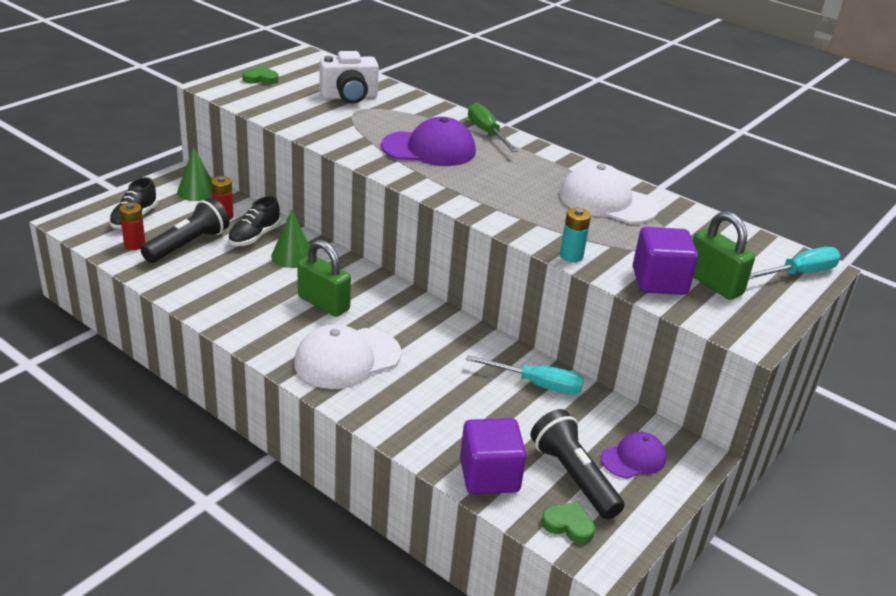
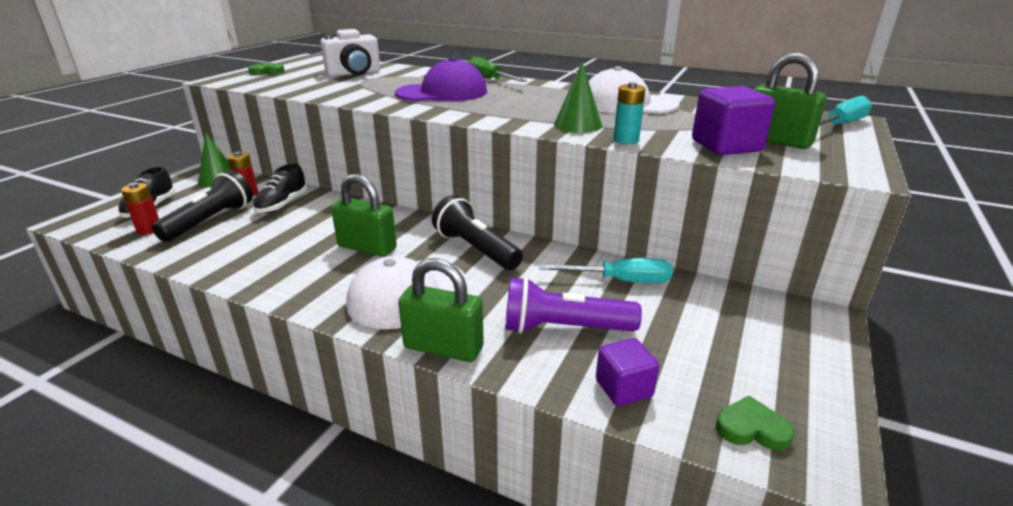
camera: 10 degrees left, 5 degrees down
green cone [271,210,310,268] -> green cone moved to [554,61,602,133]
purple cube [460,418,527,494] -> purple cube [596,338,659,406], size x0.64
black flashlight [531,409,624,520] -> black flashlight moved to [432,195,523,270]
purple cap [601,432,666,478] -> none
none -> green padlock [398,258,484,362]
none -> purple flashlight [505,277,642,333]

